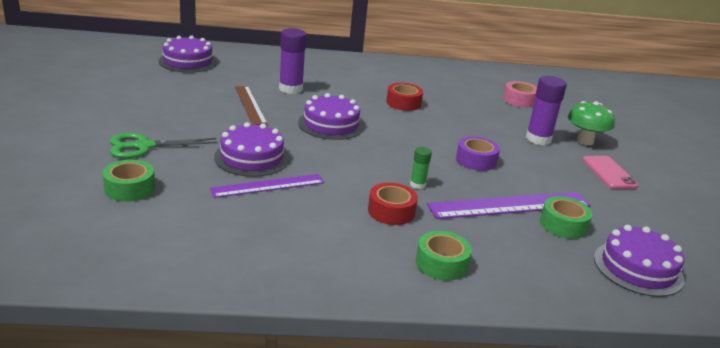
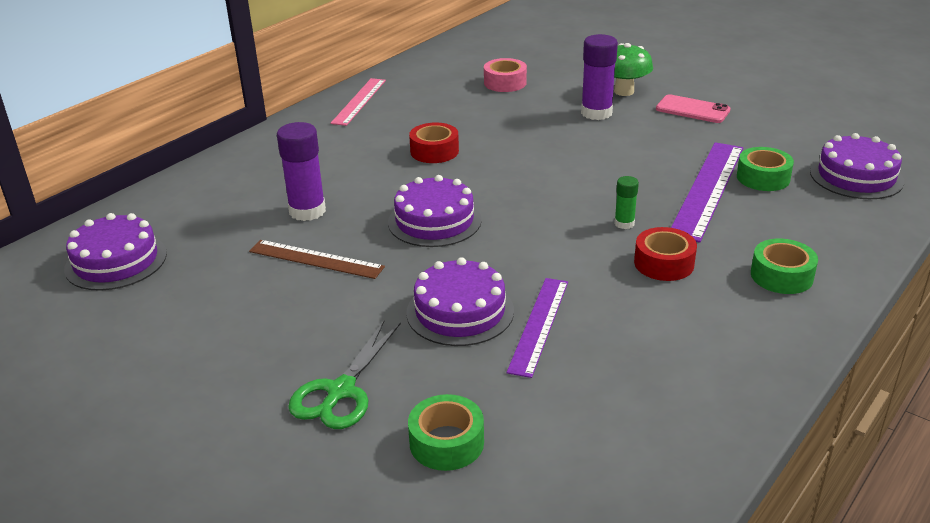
camera: 45 degrees left, 5 degrees up
purple tape [456,136,500,171] -> none
none -> pink ruler [330,78,386,126]

